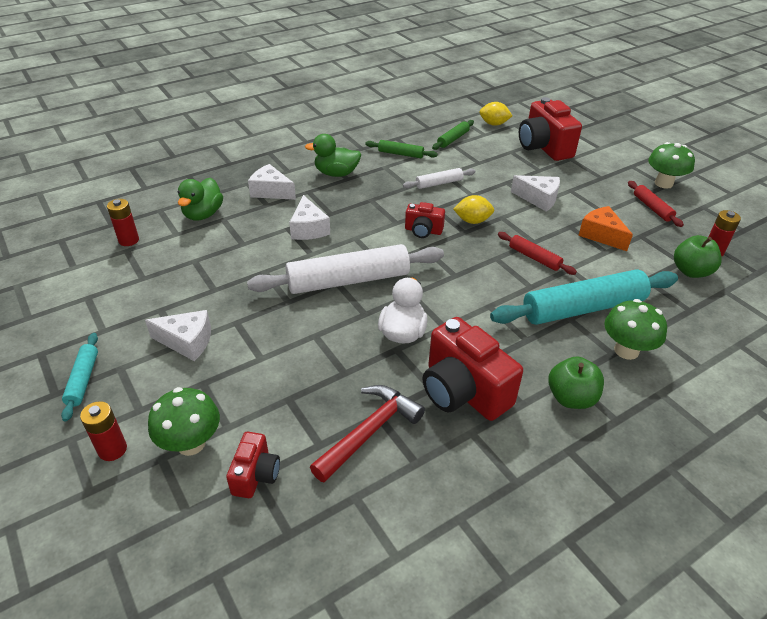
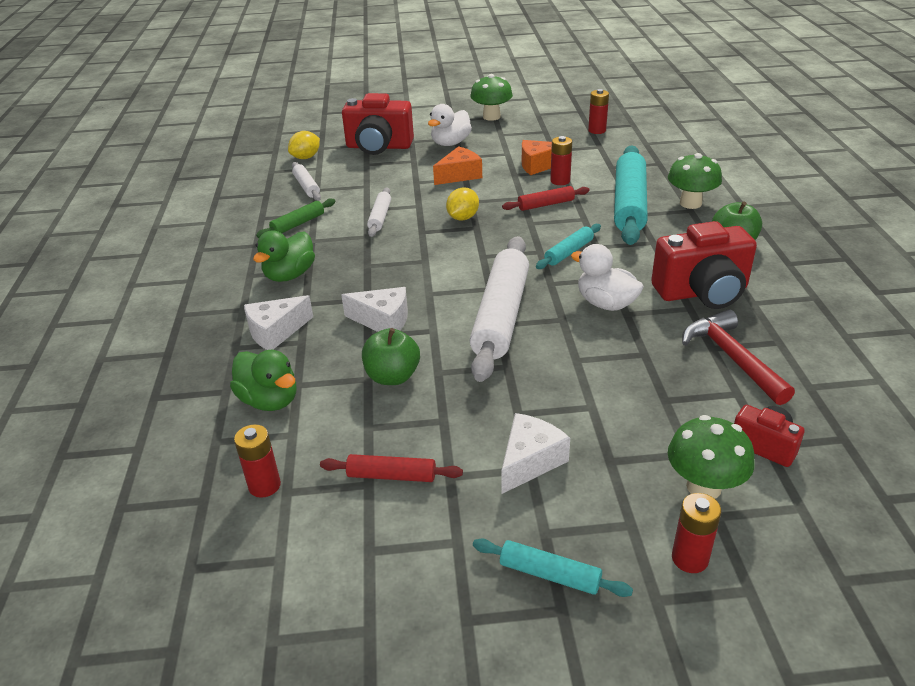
camera: 60 degrees left, 5 degrees down
red camera [405,202,445,238] -> none
green rolling pin [432,120,474,150] -> white rolling pin [292,162,321,201]
white cheese [511,175,560,211] -> orange cheese [433,146,482,185]
red rolling pin [628,181,684,227] -> red rolling pin moved to [320,454,463,482]
green apple [674,235,722,278] -> green apple moved to [362,328,420,385]
none -> white duck [428,104,472,146]
none -> turquoise rolling pin [536,224,601,269]
none -> red battery [550,136,572,185]

